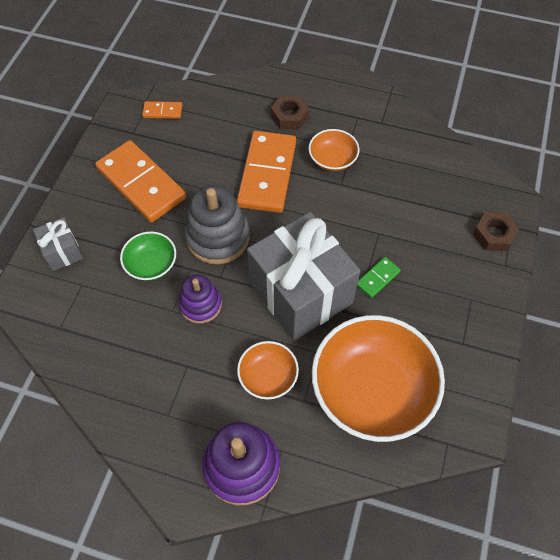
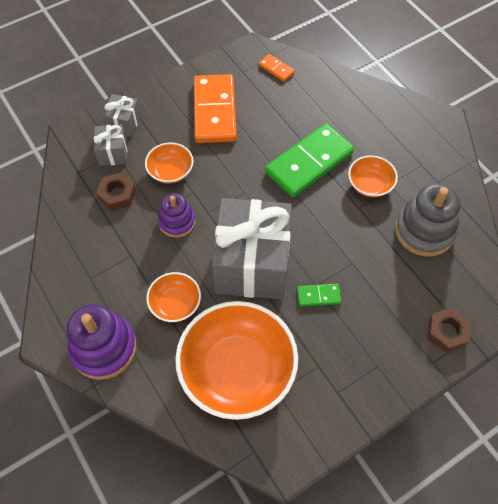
camera: 40 degrees right, 0 degrees up
green bowl [120,231,176,281] -> orange bowl [145,142,193,184]
grey stacking toy [185,185,250,264] -> grey stacking toy moved to [395,183,461,257]
orange domino [237,131,296,213] -> green domino [265,124,354,197]
brown nut [271,95,309,129] -> brown nut moved to [96,173,136,211]
none -> grey gift [94,124,127,166]

